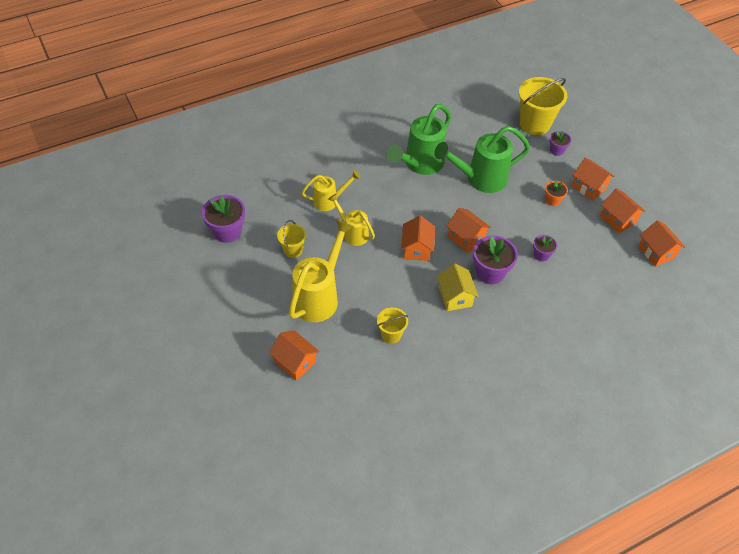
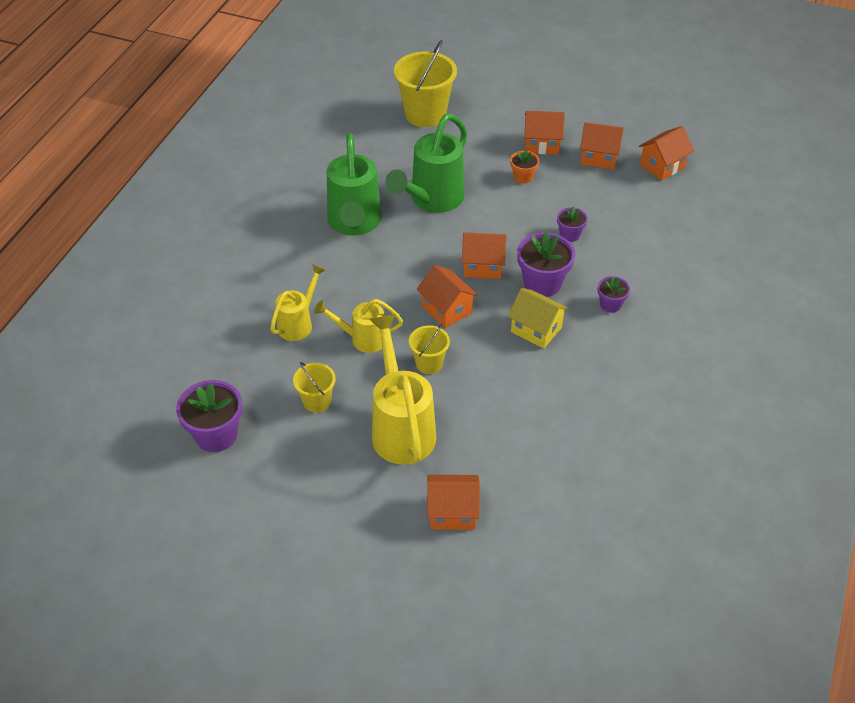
camera: 40 degrees left, 5 degrees down
yellow bucket [377,308,408,344] -> yellow bucket moved to [409,324,450,374]
purple flower pot [549,131,571,156] -> purple flower pot moved to [597,276,630,313]
orange house [638,220,685,267] -> orange house turned 60 degrees counterclockwise [639,126,694,181]

